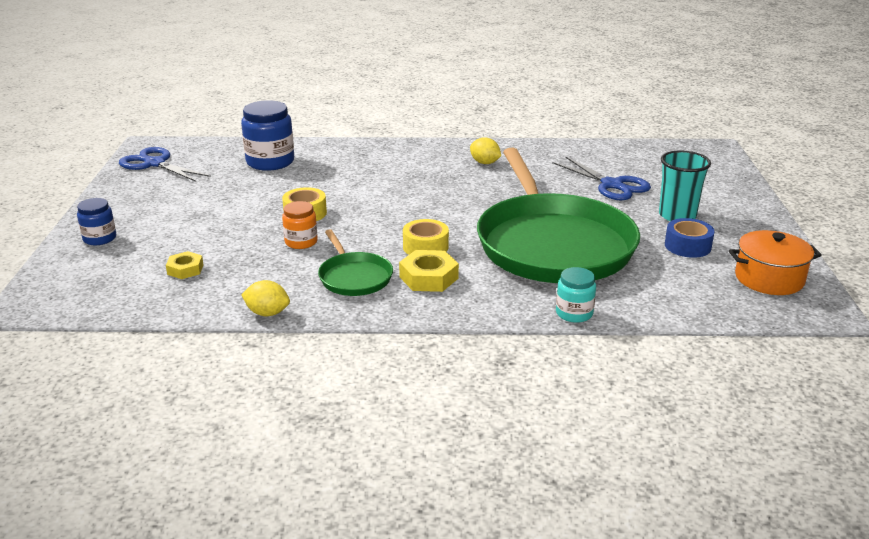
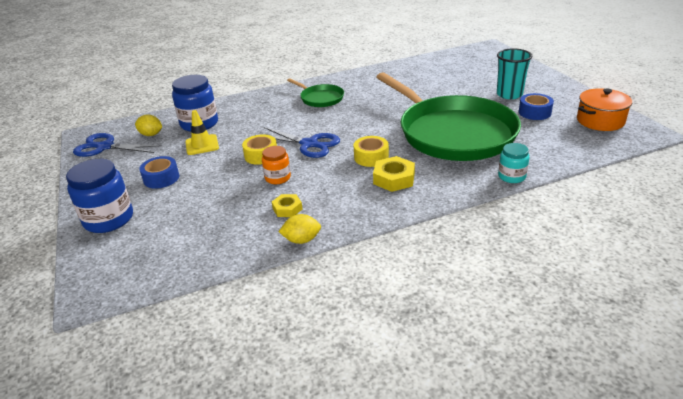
camera: 20 degrees left, 5 degrees up
blue jar [77,198,116,245] -> blue jar [66,159,133,233], size x1.75
yellow nut [166,251,204,279] -> yellow nut moved to [272,194,302,217]
green pan [318,229,393,296] -> green pan moved to [287,78,344,107]
yellow lemon [470,137,501,164] -> yellow lemon moved to [135,114,162,136]
blue scissors [552,156,651,200] -> blue scissors moved to [264,127,340,158]
none -> blue tape [139,156,179,189]
none -> yellow traffic cone [185,110,219,155]

